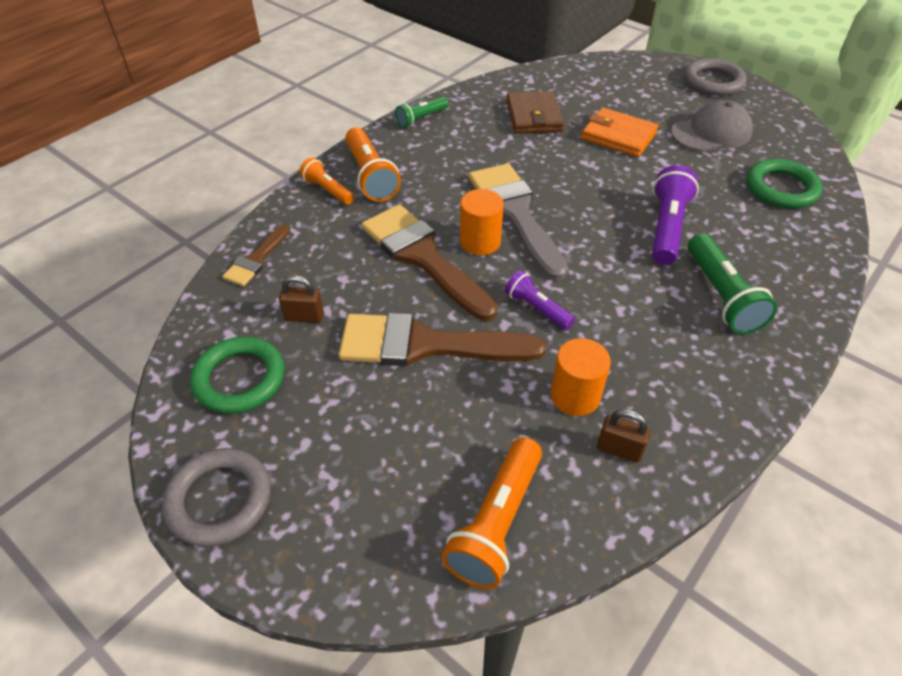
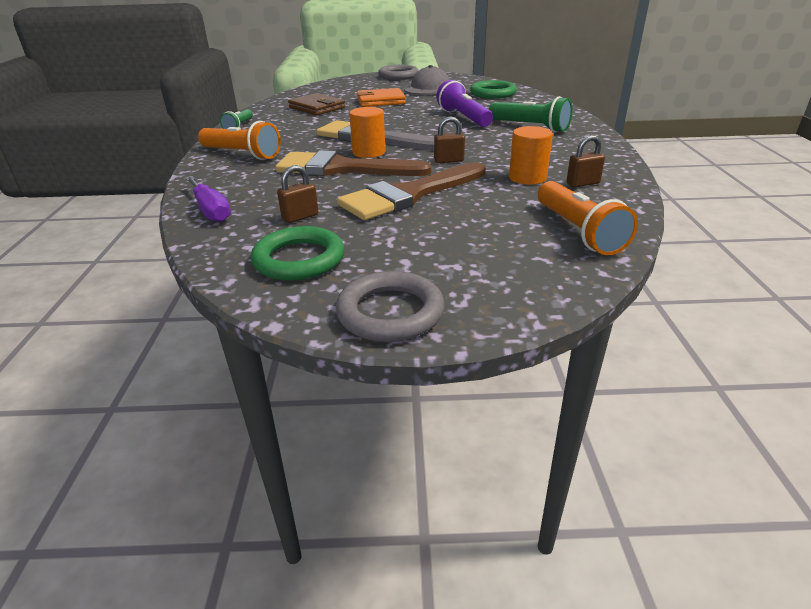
camera: 40 degrees left, 15 degrees down
brown brush [222,225,290,286] -> purple screwdriver [185,176,231,222]
orange flashlight [299,157,354,205] -> none
purple flashlight [505,270,575,330] -> brown padlock [434,117,465,163]

